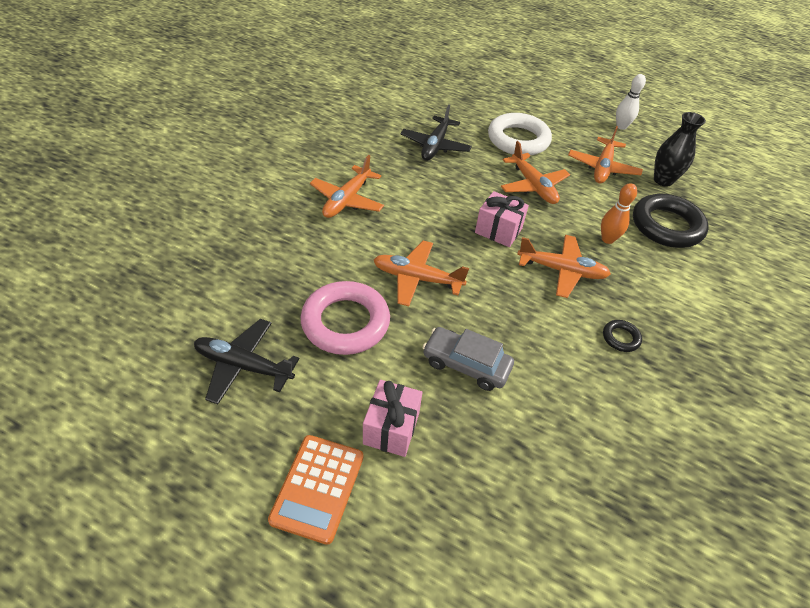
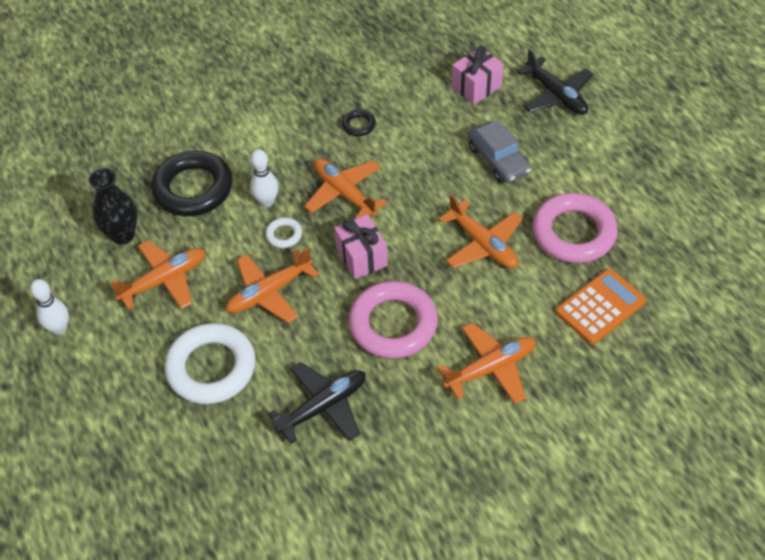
camera: 140 degrees left, 5 degrees up
black plane [194,319,299,404] -> black plane moved to [517,48,593,115]
orange calculator [268,435,363,545] -> orange calculator moved to [556,269,646,344]
pink gift [363,380,422,457] -> pink gift moved to [452,46,504,105]
orange plane [501,141,570,204] -> orange plane turned 135 degrees counterclockwise [226,247,319,323]
orange bowling pin [601,183,637,244] -> white bowling pin [250,149,278,207]
none -> white ring [265,217,302,248]
none -> pink ring [349,281,438,359]

